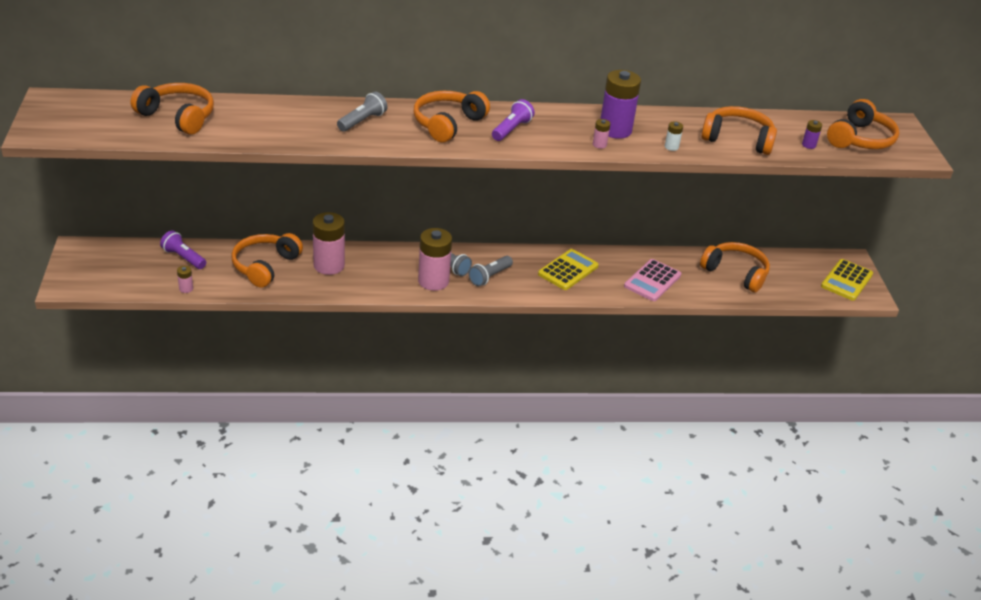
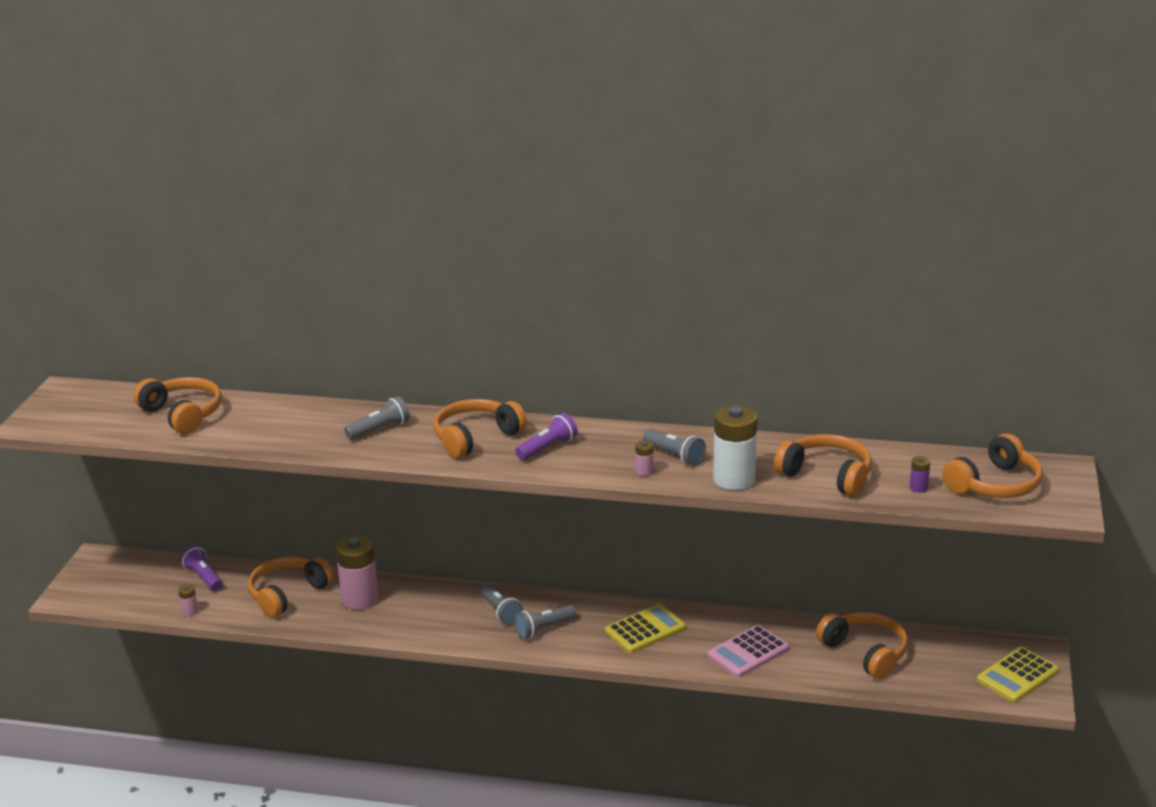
camera: 20 degrees right, 10 degrees down
pink battery [418,228,452,291] -> none
purple battery [601,70,641,139] -> grey flashlight [643,429,706,466]
white battery [665,121,683,151] -> white battery [713,405,757,490], size x2.34

